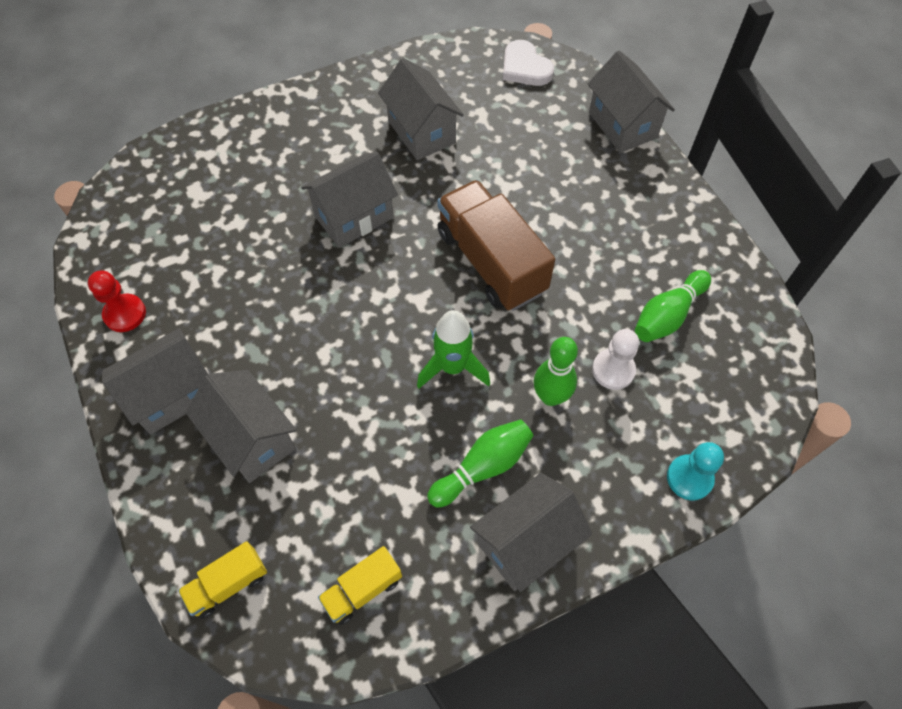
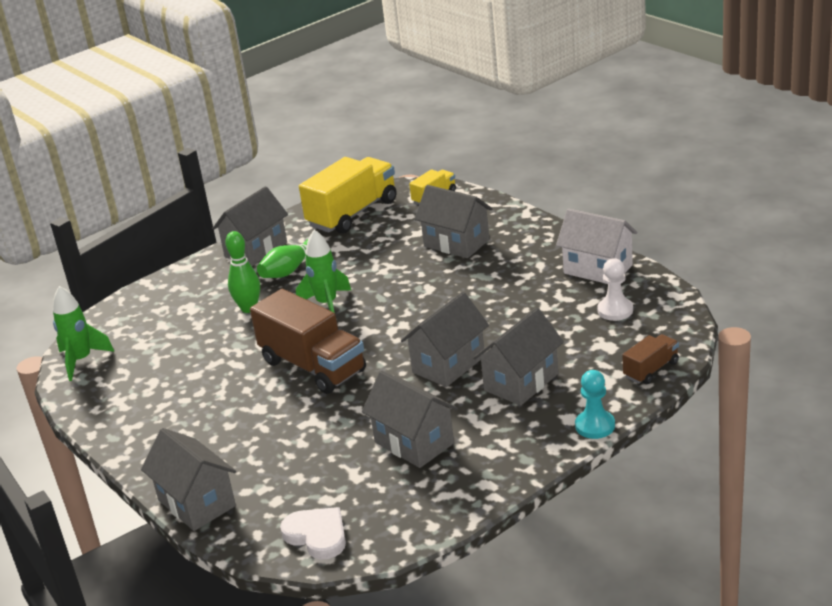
camera: 170 degrees right, 30 degrees down
red pawn [88,270,146,332] -> white house [556,209,637,284]
grey house [102,328,208,434] -> grey house moved to [473,308,564,406]
yellow truck [318,546,402,625] -> yellow truck [299,157,397,234], size x2.02
white pawn [592,329,639,390] -> white pawn moved to [597,258,633,321]
green bowling pin [635,270,711,342] -> none
turquoise pawn [667,442,724,501] -> turquoise pawn moved to [575,370,615,439]
none -> green rocket [53,286,115,381]
none -> brown truck [622,334,679,384]

